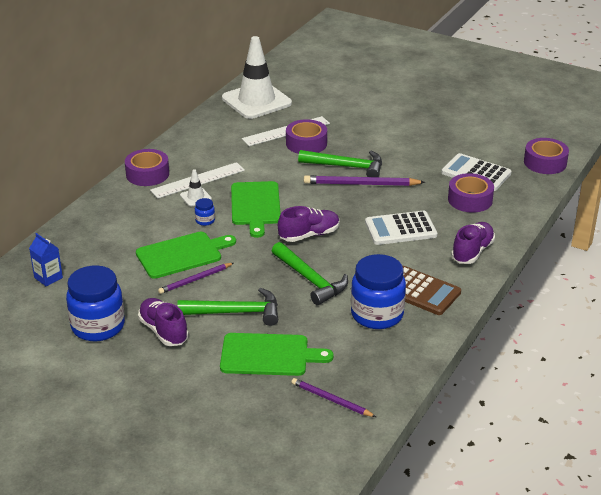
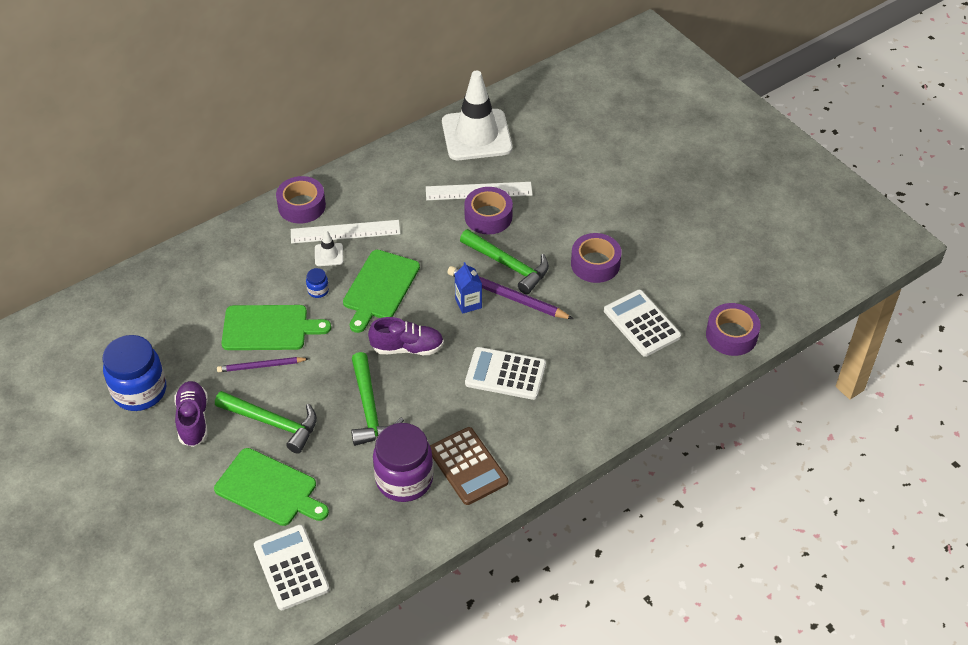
camera: 25 degrees right, 15 degrees up
blue carton [29,233,63,286] -> blue carton moved to [455,262,482,314]
purple pencil [291,378,376,417] -> white calculator [254,524,330,610]
blue jar [351,254,406,329] -> purple jar [373,423,433,502]
purple tape [448,173,494,212] -> purple tape moved to [571,233,622,283]
purple shoe [451,222,495,264] -> none

